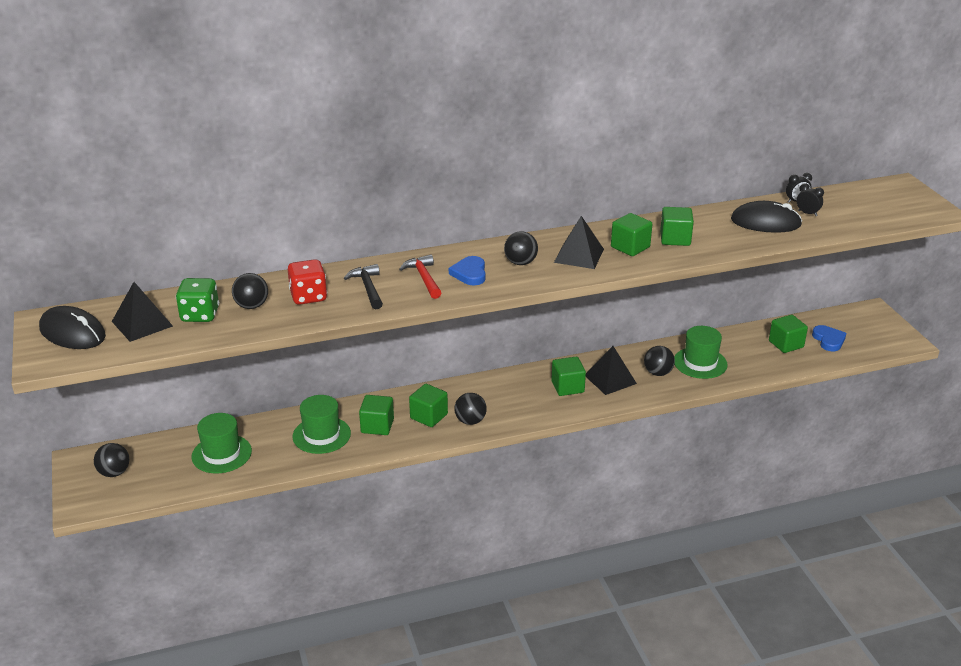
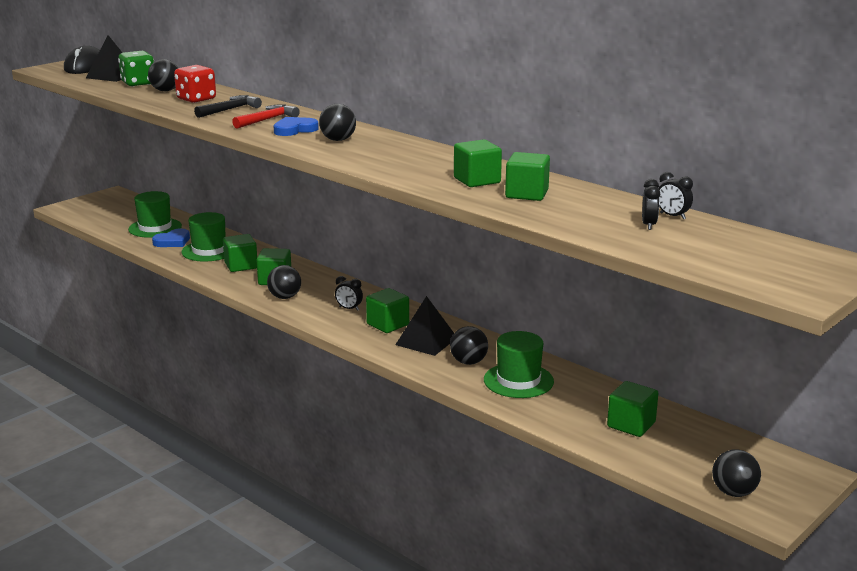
camera: 60 degrees right, 10 degrees down
black ball [94,443,129,477] -> black ball moved to [712,449,761,497]
black pyramid [554,216,604,269] -> none
green cube [611,213,652,256] -> green cube moved to [505,152,550,201]
black mouse [731,201,802,233] -> none
blue heart [812,325,846,351] -> blue heart moved to [152,228,190,247]
none -> black clock [335,276,363,311]

